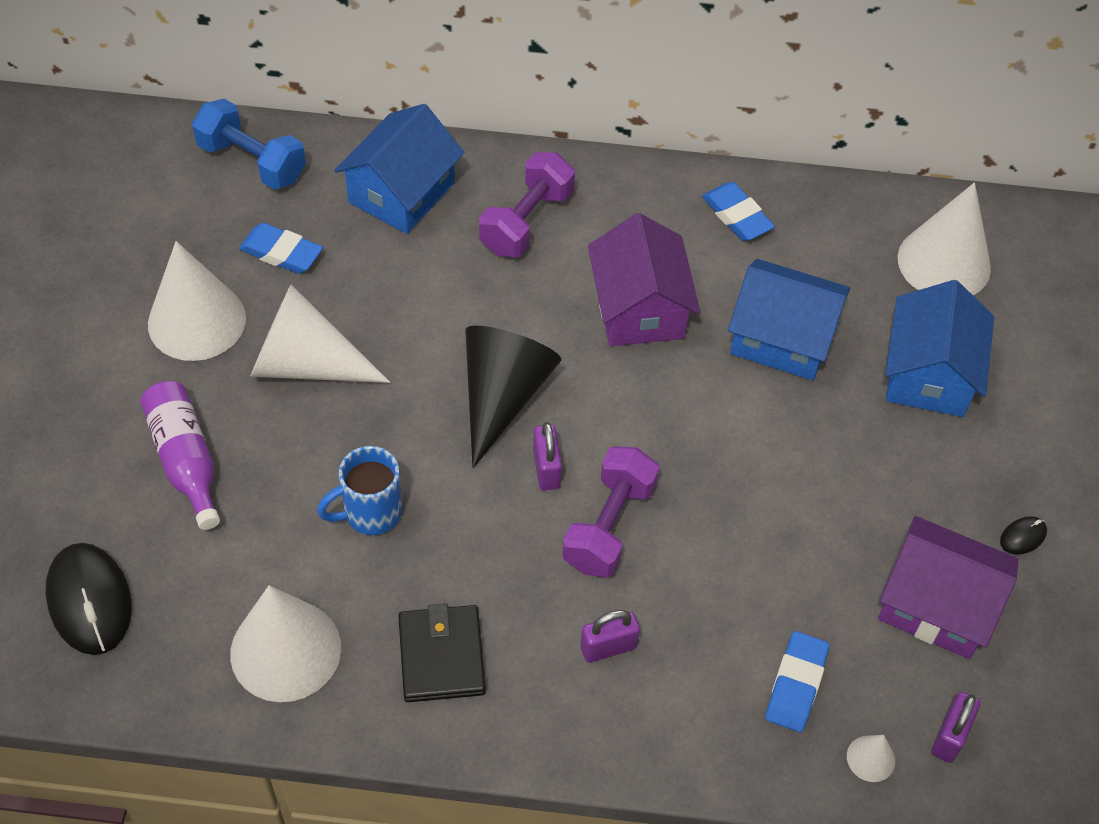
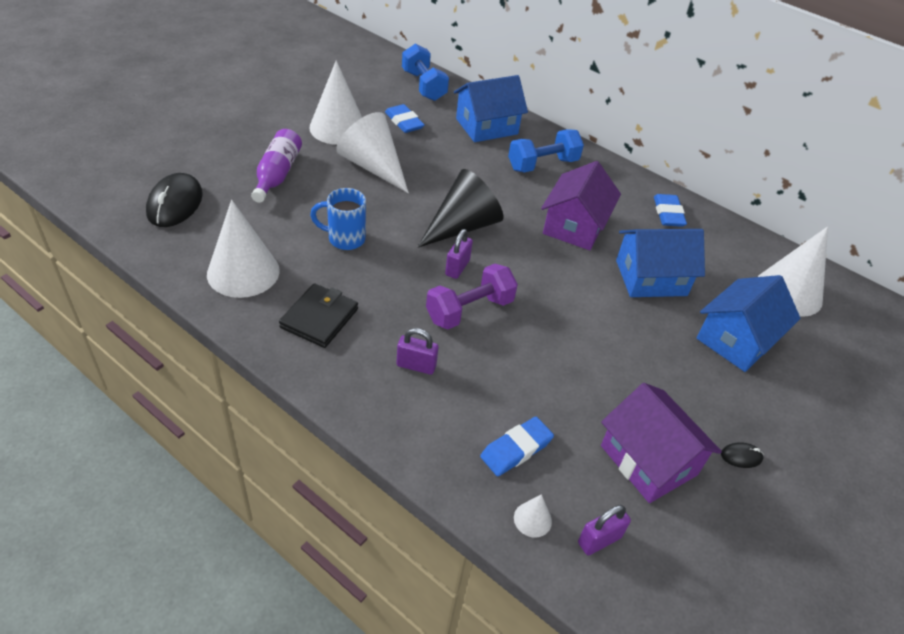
camera: 30 degrees right, 10 degrees down
purple dumbbell [479,152,575,257] -> blue dumbbell [508,129,584,173]
blue house [728,259,850,380] -> blue house turned 60 degrees counterclockwise [616,229,705,297]

